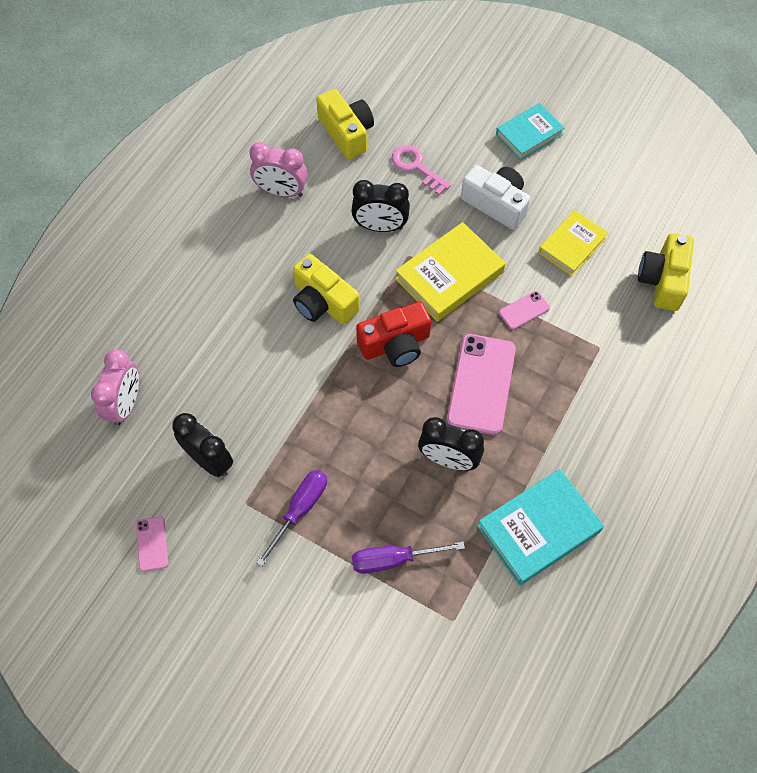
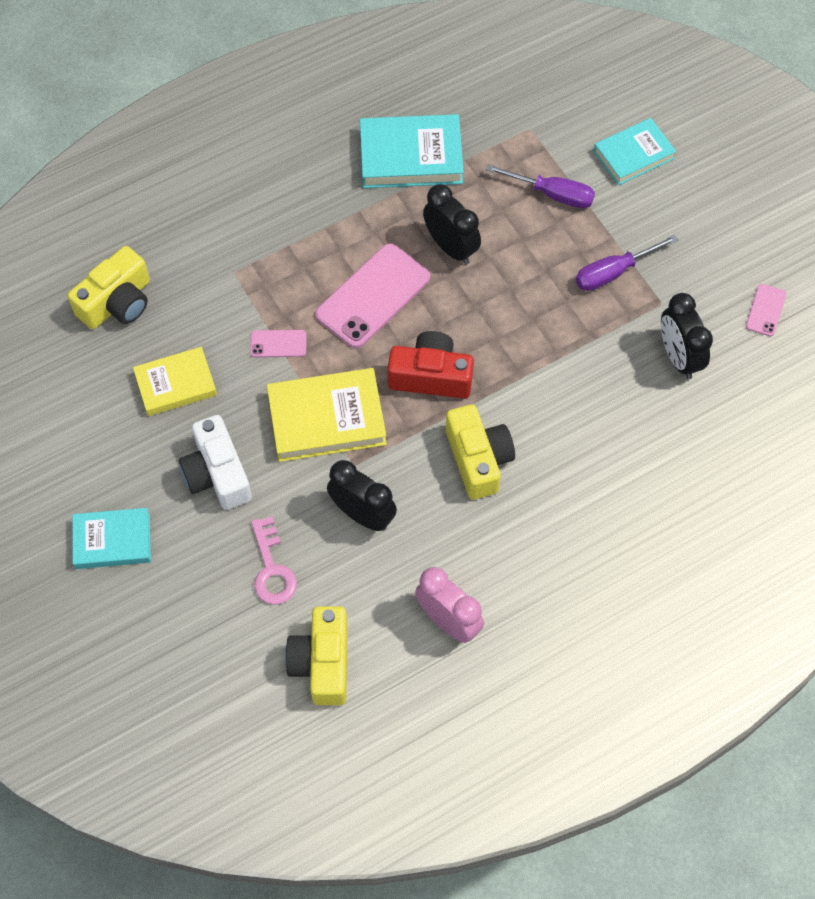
camera: 150 degrees left, 0 degrees up
pink clock [91,350,139,426] -> none
none -> turquoise book [594,118,676,185]

